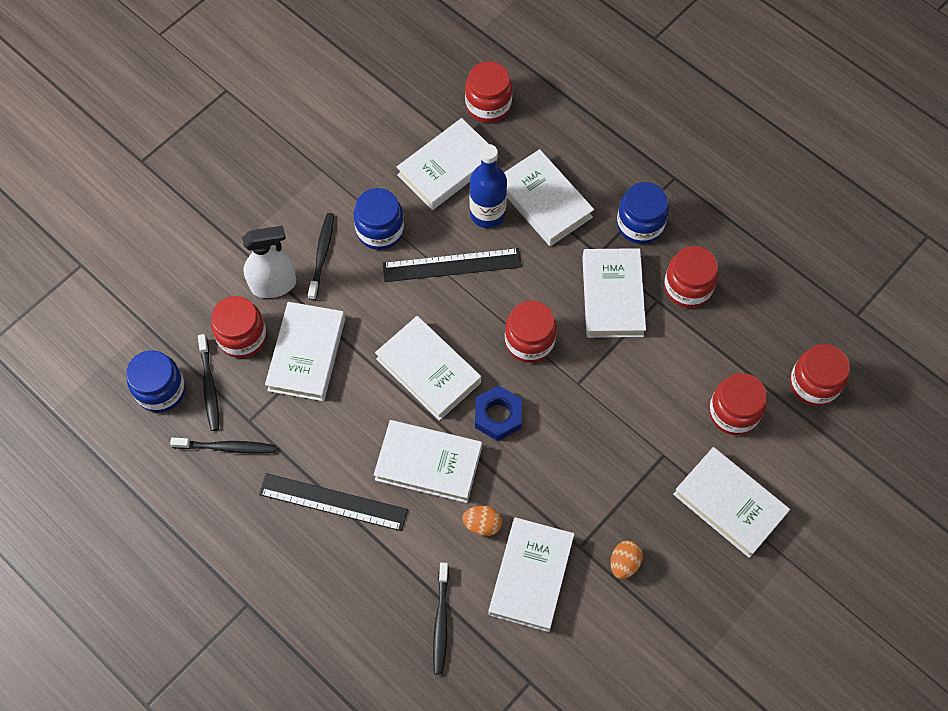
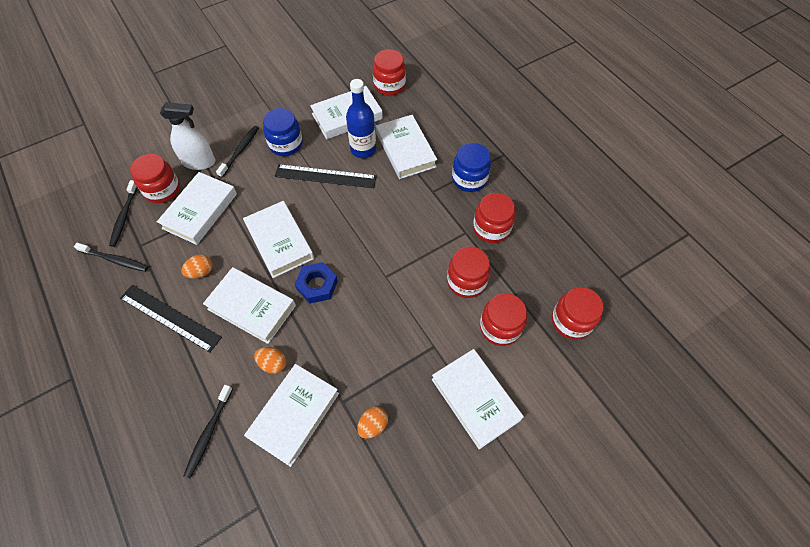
camera: 15 degrees right, 5 degrees down
blue jar [126,350,185,413] -> none
red jar [505,301,557,363] -> red jar moved to [447,246,491,298]
white book [582,248,646,338] -> none
none -> orange egg [181,254,212,279]

